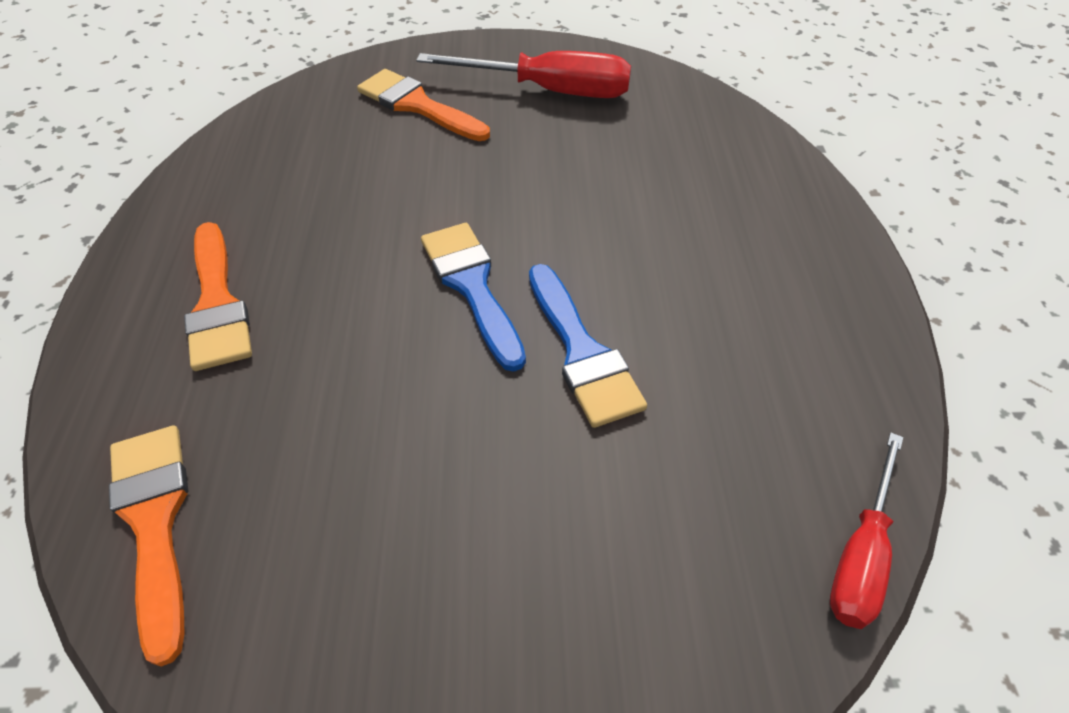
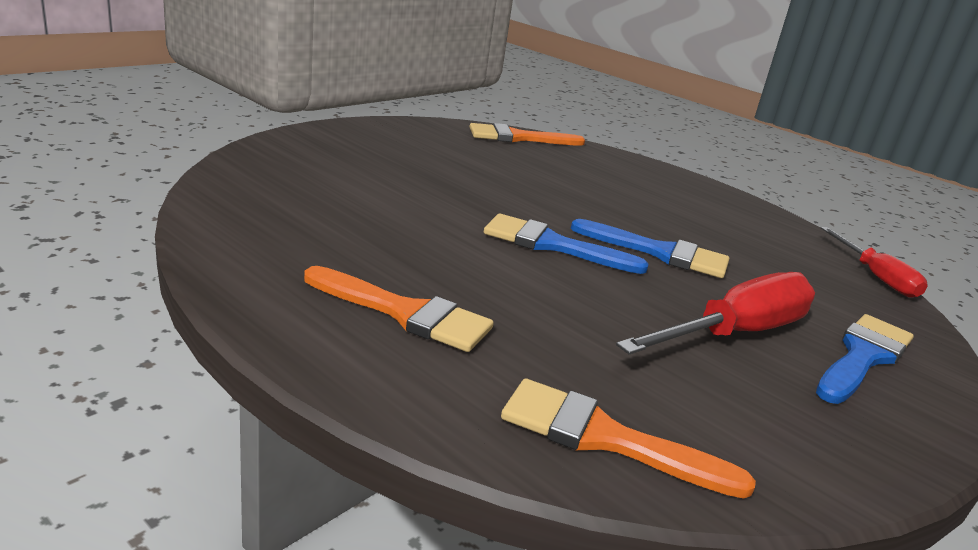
camera: 50 degrees left, 25 degrees down
orange brush [357,69,490,141] -> orange brush moved to [470,123,585,146]
red screwdriver [416,51,631,98] -> red screwdriver moved to [616,272,815,355]
none -> blue brush [816,314,914,404]

